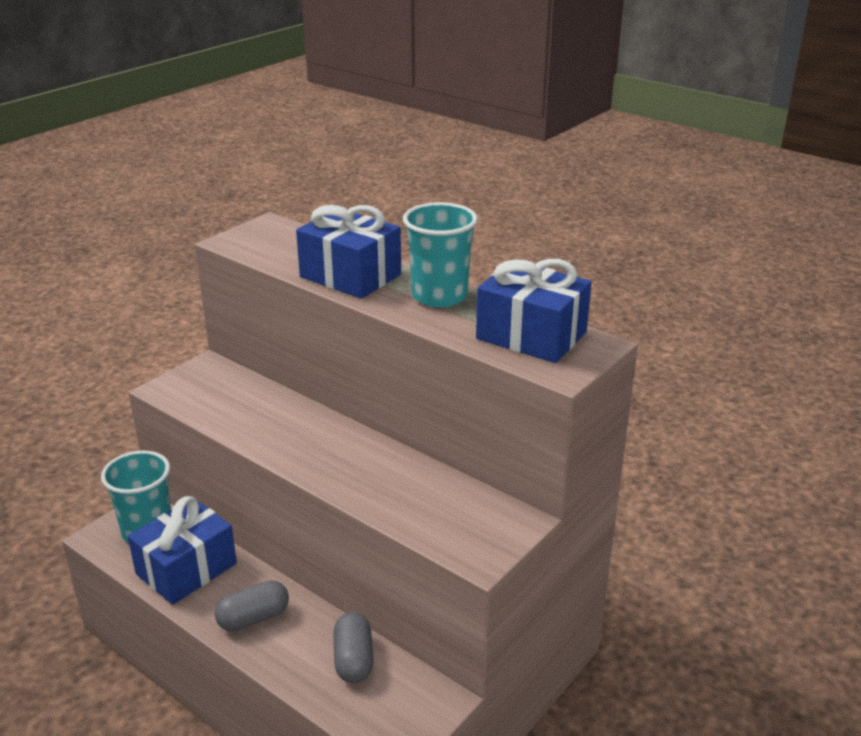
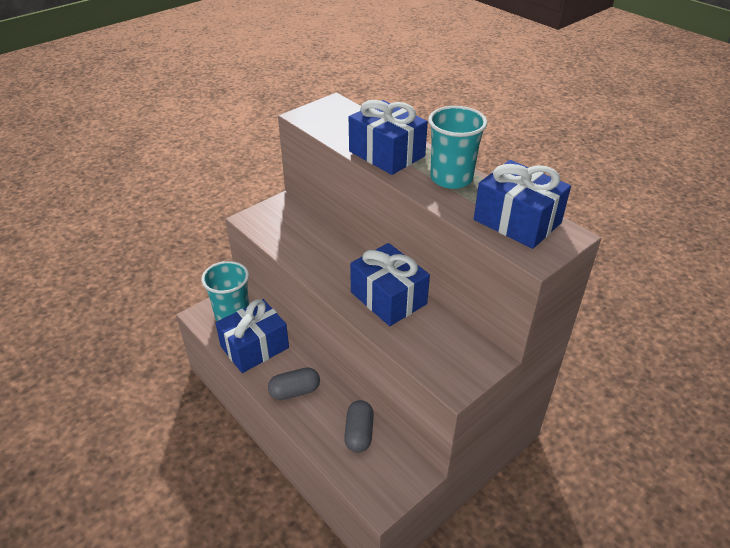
camera: 10 degrees right, 10 degrees up
none -> blue gift [350,243,430,326]

